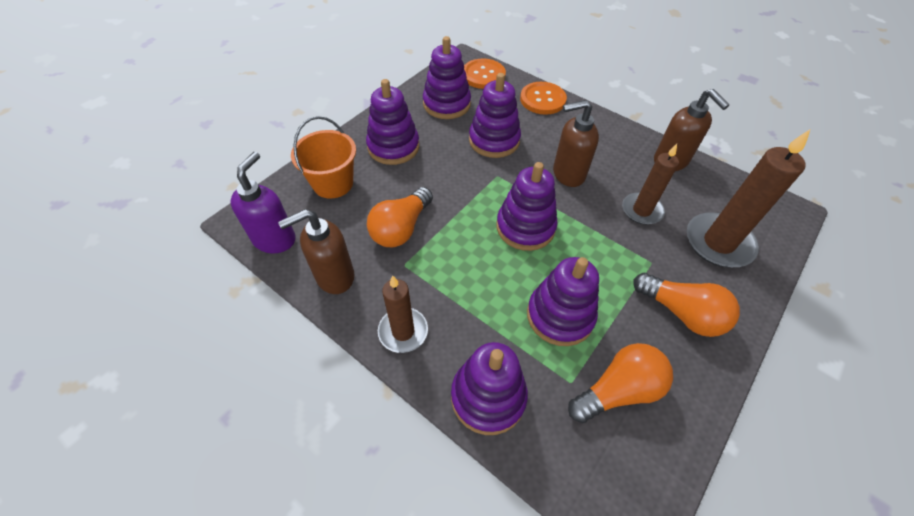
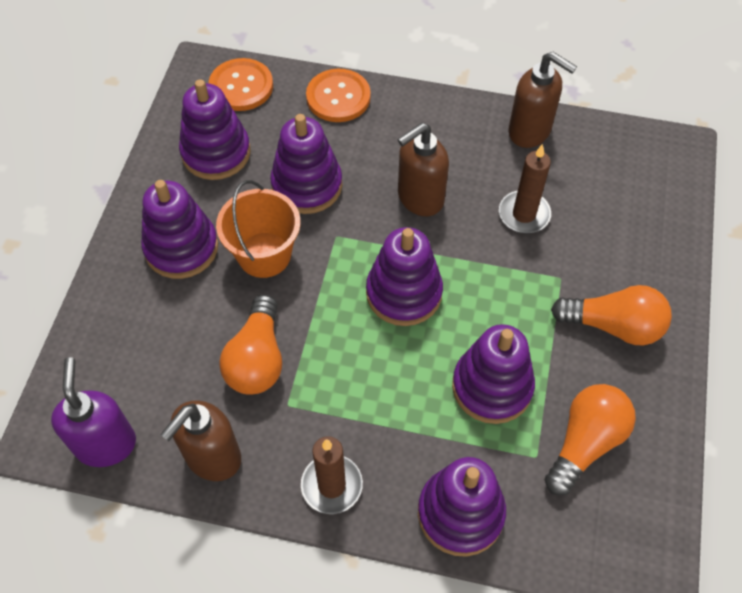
camera: 25 degrees left, 5 degrees up
orange bucket [291,116,356,199] -> orange bucket moved to [216,180,300,278]
brown candle [687,129,810,267] -> none

